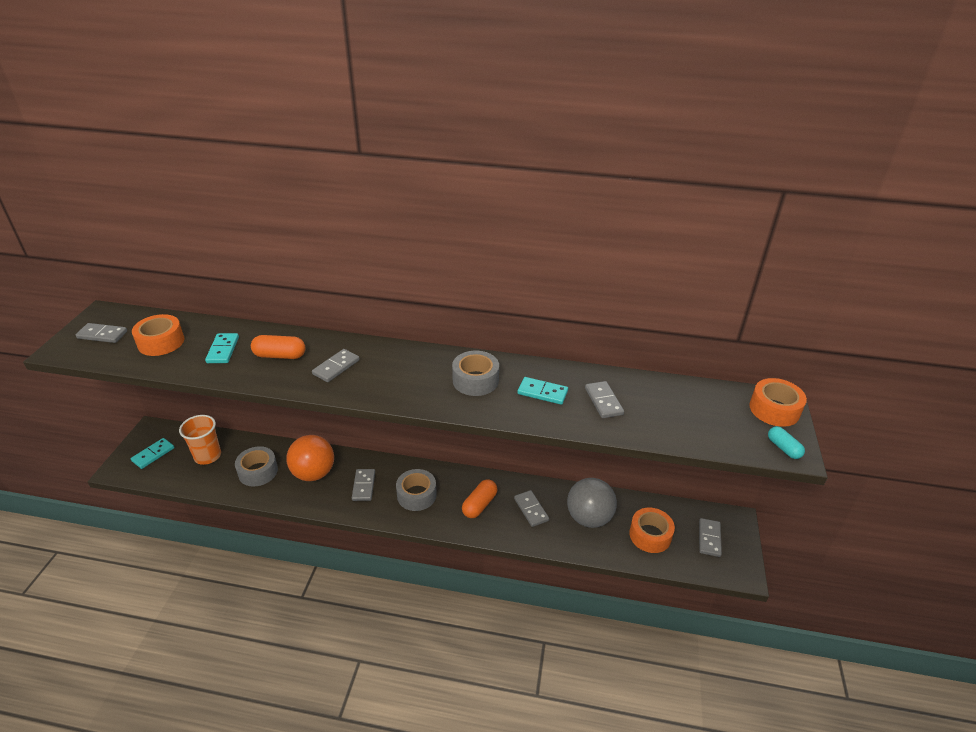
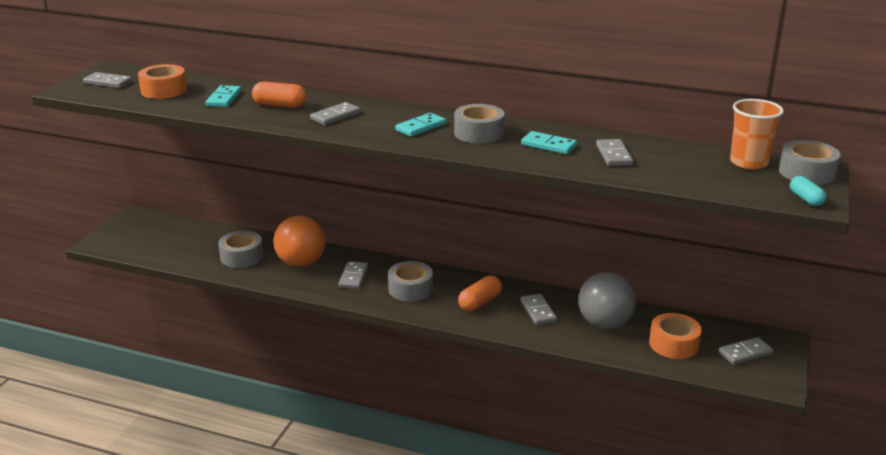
camera: 10 degrees right, 10 degrees down
turquoise domino [131,438,174,469] -> turquoise domino moved to [395,113,446,137]
orange cup [179,415,221,465] -> orange cup moved to [730,99,784,169]
grey domino [699,518,722,557] -> grey domino turned 45 degrees clockwise [719,337,773,365]
orange tape [749,378,807,427] -> grey tape [779,140,841,185]

